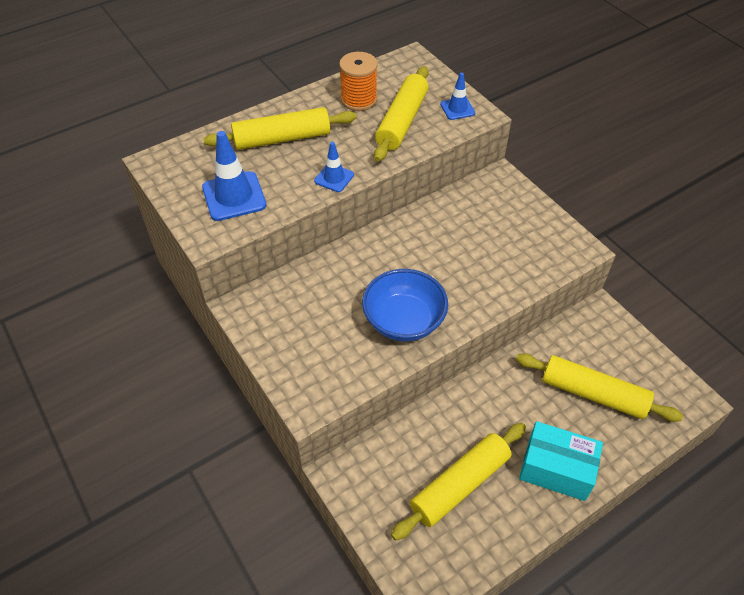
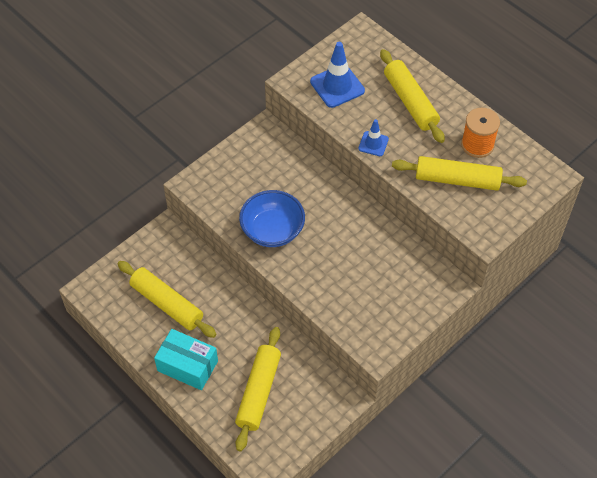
camera: 80 degrees right, 5 degrees up
blue traffic cone [440,72,475,120] -> none
turquoise box [519,421,603,501] -> turquoise box turned 75 degrees counterclockwise [154,329,218,390]

